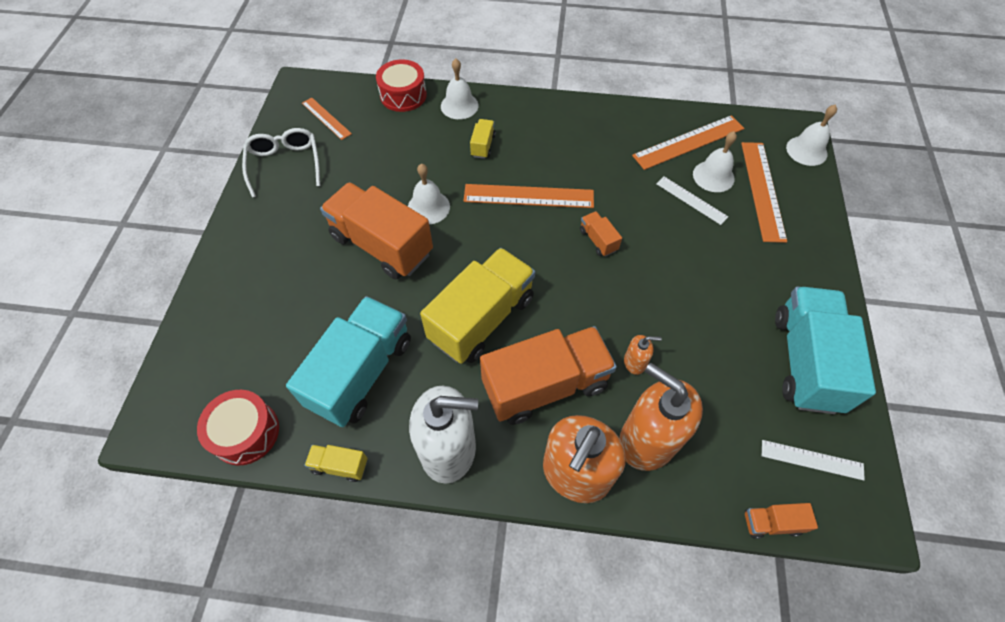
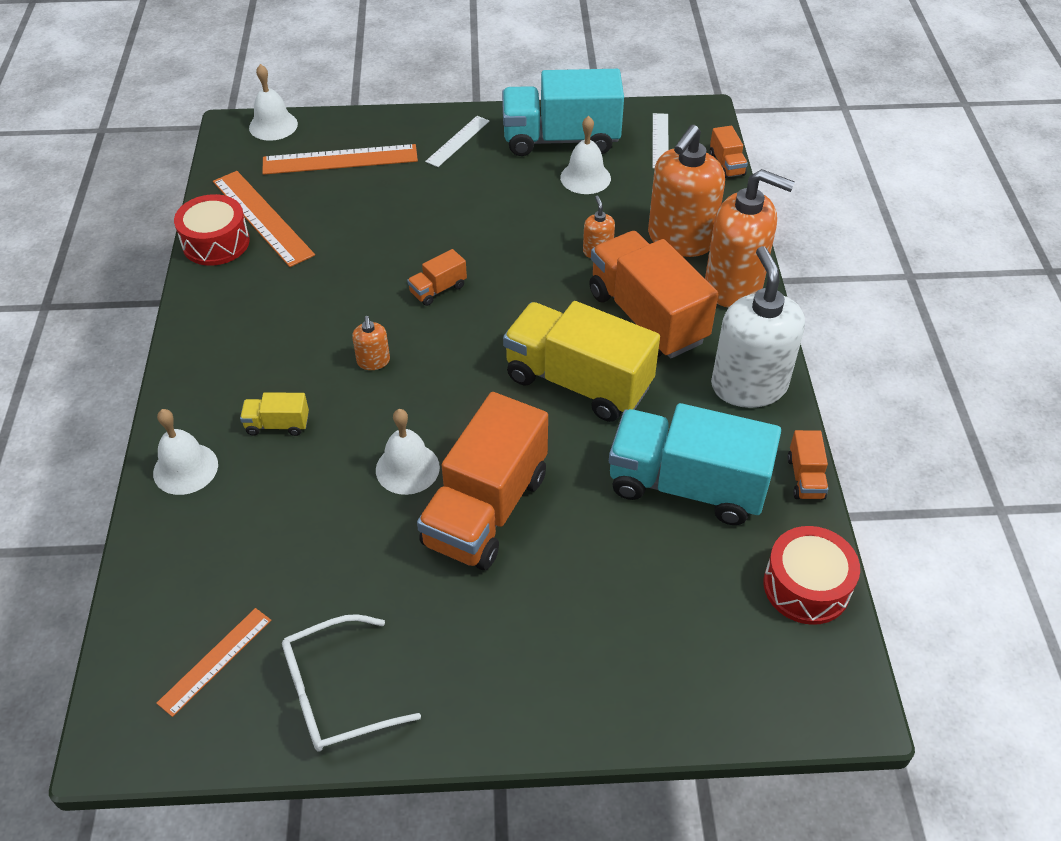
camera: 100 degrees left, 10 degrees down
yellow truck [304,445,368,482] -> orange truck [787,430,828,500]
red drum [376,59,427,112] -> red drum moved to [174,194,250,266]
orange ruler [463,184,594,208] -> orange soap dispenser [352,316,390,370]
white ruler [656,177,728,225] -> white ruler moved to [425,116,489,167]
white bell [693,131,737,192] -> white bell moved to [560,116,611,194]

